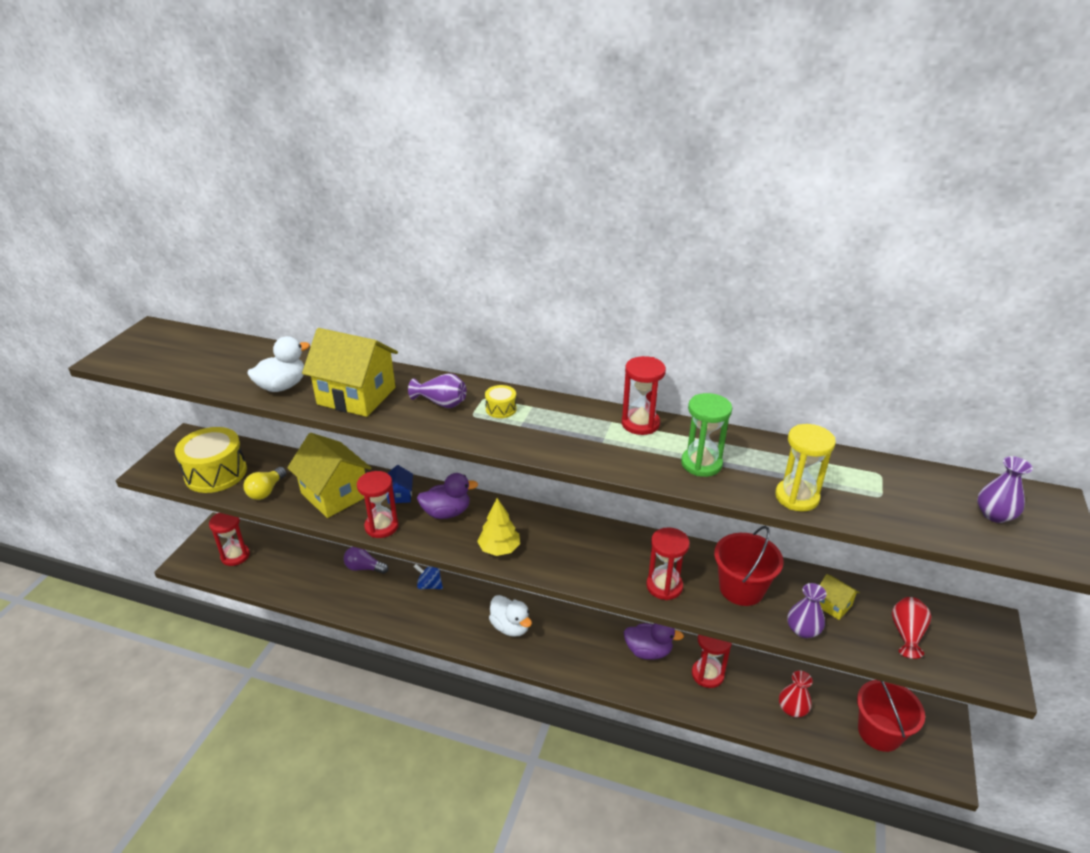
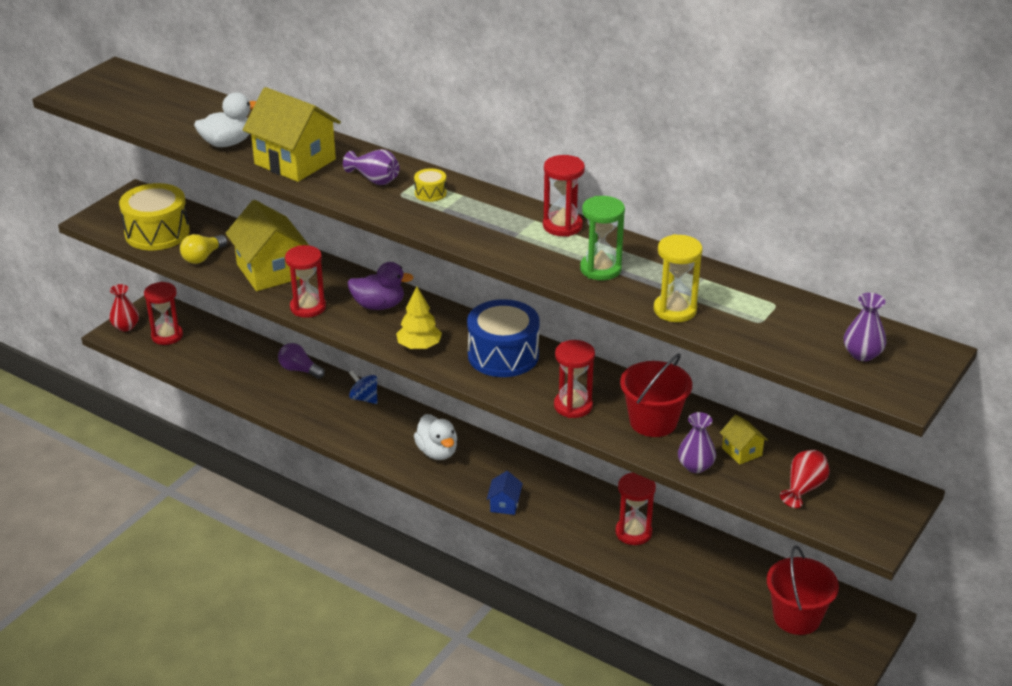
camera: 15 degrees right, 0 degrees up
blue house [387,465,413,504] -> blue house moved to [487,471,523,515]
purple duck [624,623,684,660] -> none
red vase [779,670,813,718] -> red vase moved to [109,284,139,332]
none -> blue drum [467,299,540,377]

